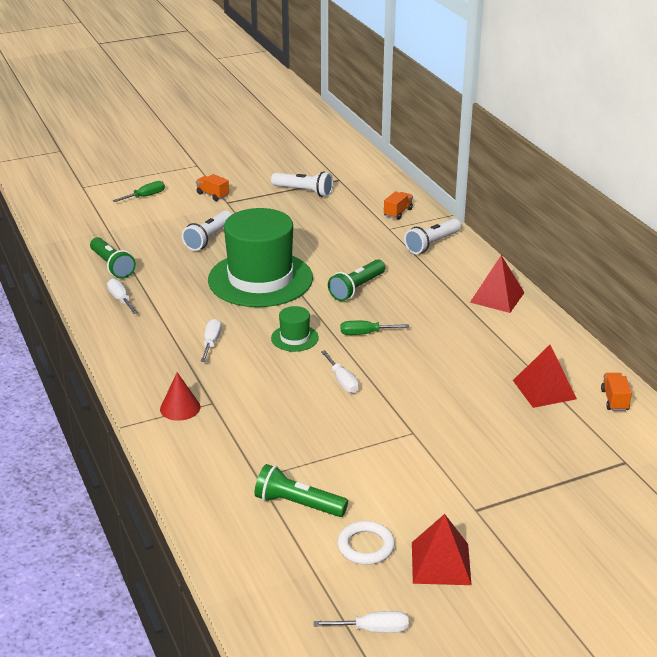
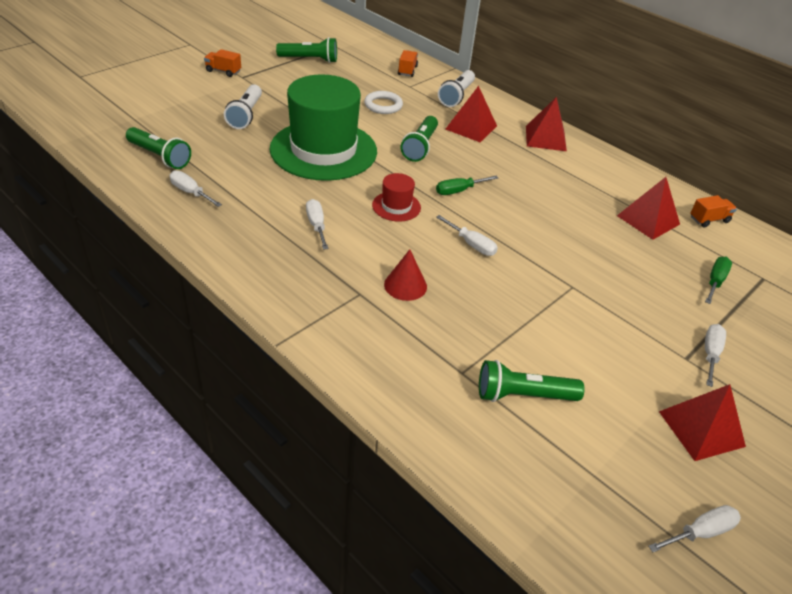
camera: 25 degrees left, 10 degrees up
green screwdriver [113,181,165,202] -> green screwdriver moved to [705,257,732,304]
red cone [160,372,200,421] -> red cone moved to [384,249,427,301]
white flashlight [271,171,333,197] -> green flashlight [276,37,337,63]
green hat [271,306,319,352] -> red hat [372,173,421,222]
white ring [337,521,395,565] -> white ring moved to [364,91,403,114]
orange truck [601,373,632,411] -> orange truck turned 90 degrees clockwise [690,195,737,228]
none -> red pyramid [446,86,497,142]
none -> white screwdriver [705,324,726,387]

